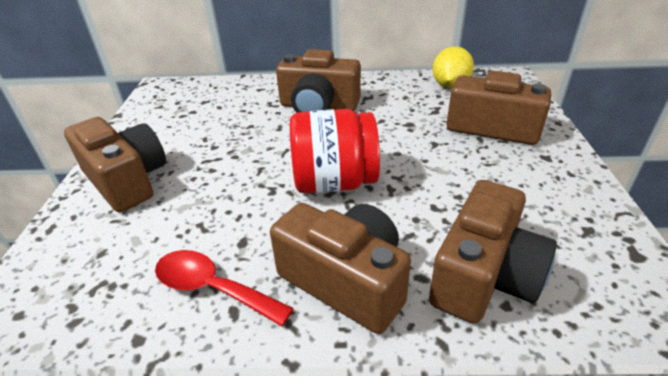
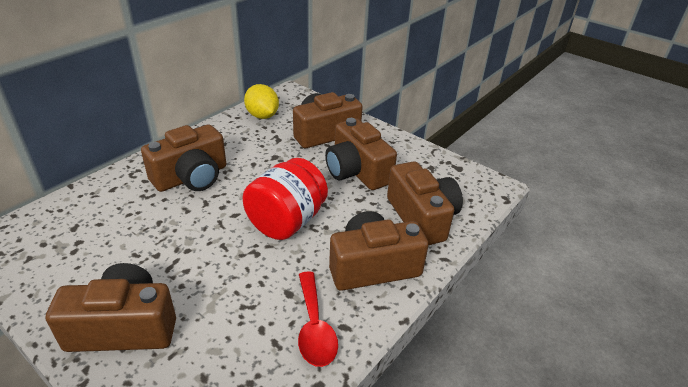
camera: 55 degrees left, 0 degrees up
red spoon [155,250,294,326] -> red spoon turned 75 degrees counterclockwise [298,271,338,367]
none -> brown camera [325,118,397,190]

